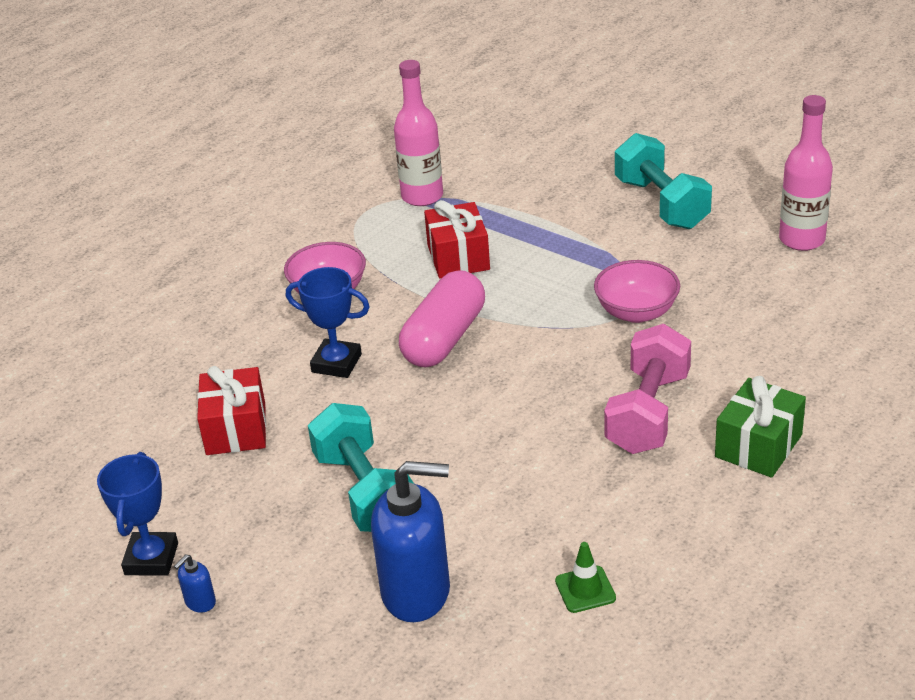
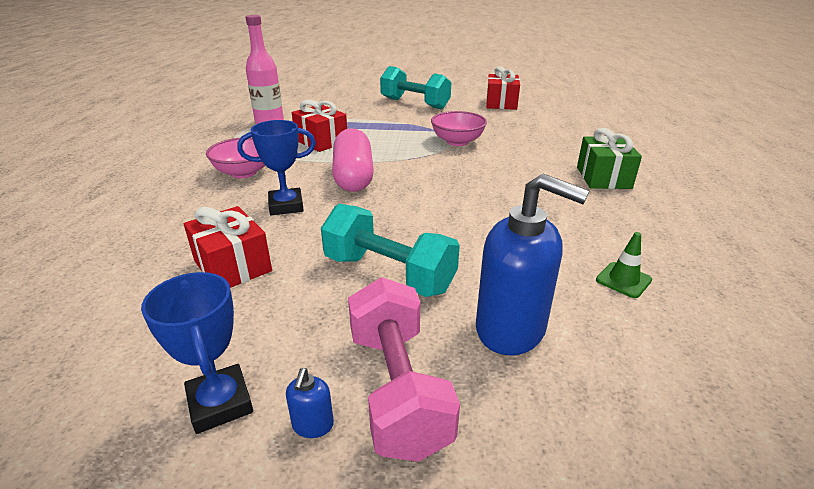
camera: 35 degrees left, 5 degrees down
blue soap dispenser [371,461,450,622] -> blue soap dispenser turned 60 degrees clockwise [476,174,589,356]
pink dumbbell [604,324,691,454] -> pink dumbbell moved to [348,277,460,462]
pink bottle [779,95,833,251] -> red gift [486,66,520,110]

